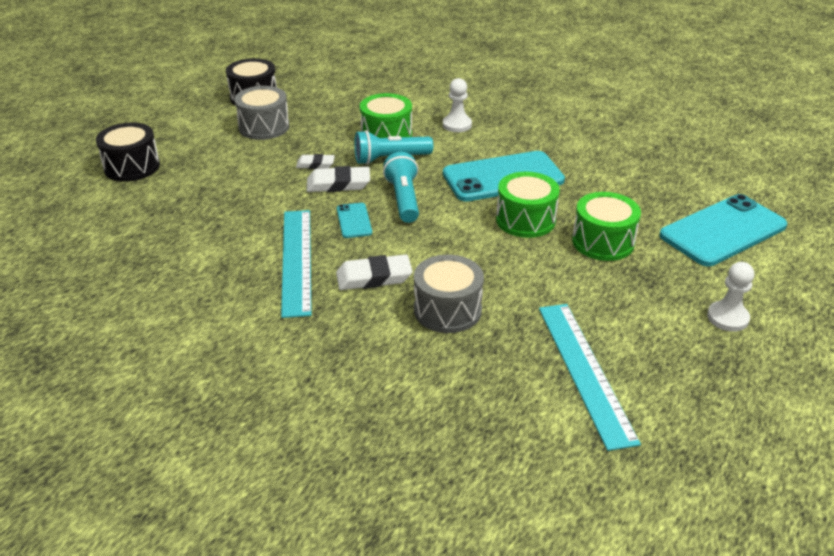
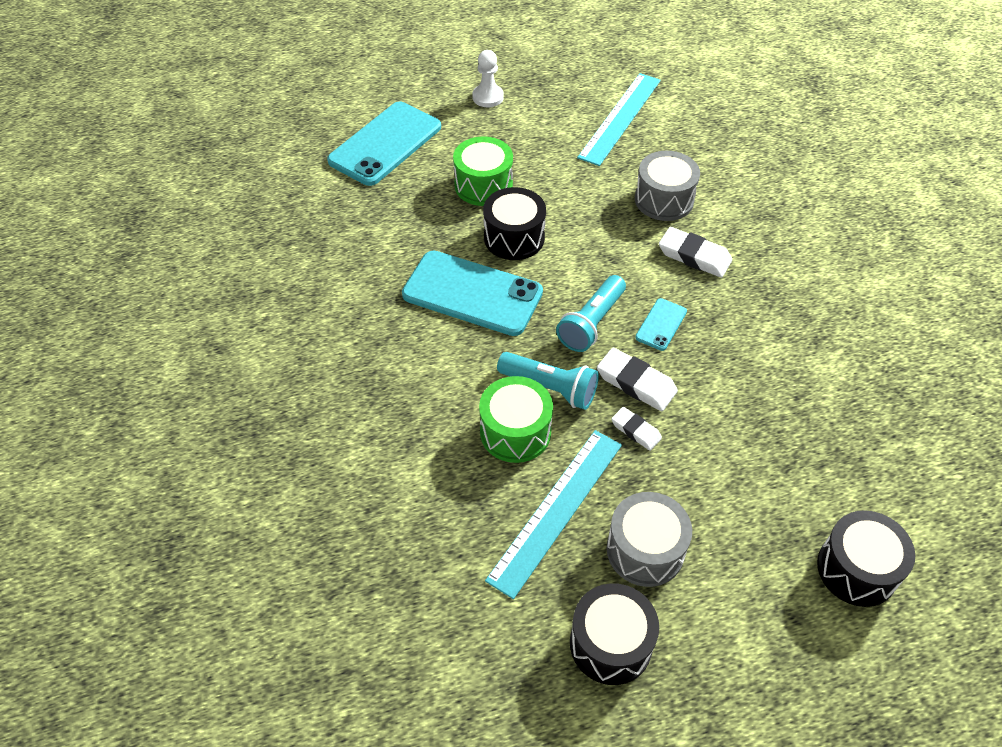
camera: 140 degrees left, 15 degrees up
turquoise ruler [281,210,312,318] -> turquoise ruler moved to [485,430,622,599]
white pawn [443,78,472,132] -> none
green drum [496,172,560,238] -> black drum [483,187,546,260]
turquoise phone [659,194,787,266] -> turquoise phone turned 60 degrees counterclockwise [327,102,441,186]

